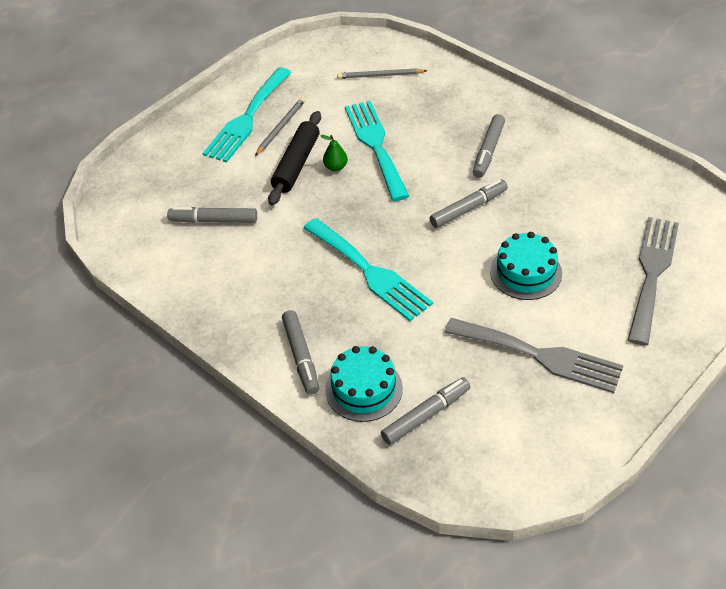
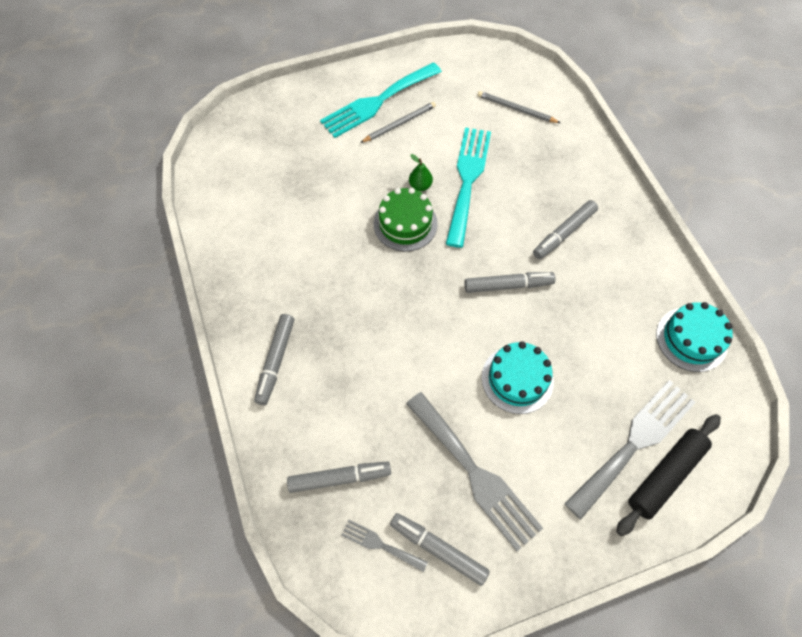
camera: 25 degrees right, 15 degrees up
grey marker [167,207,257,223] -> grey marker moved to [390,513,490,586]
black rolling pin [268,111,321,205] -> black rolling pin moved to [616,414,721,536]
turquoise fork [303,218,433,321] -> none
turquoise cake [325,346,403,422] -> turquoise cake moved to [656,302,733,372]
none -> grey fork [341,520,428,572]
none -> green cake [374,188,438,251]

